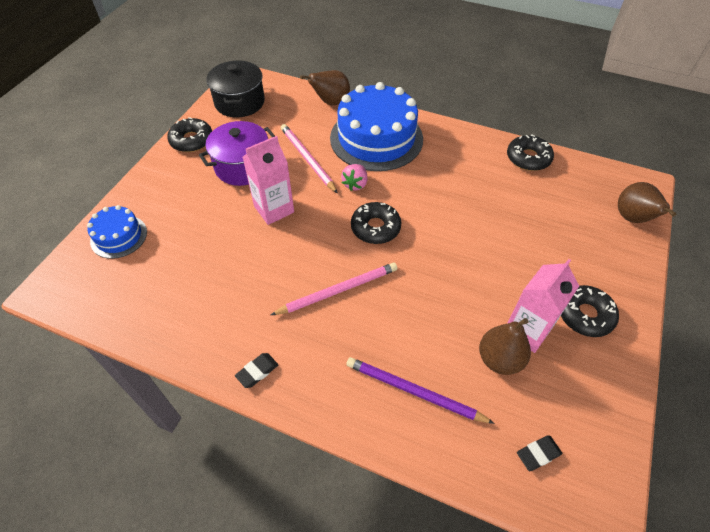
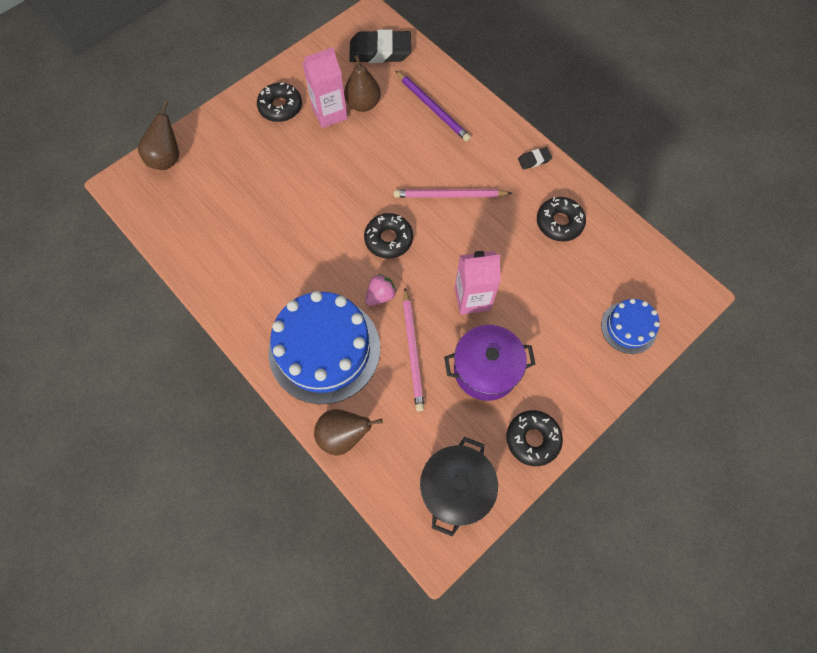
camera: 155 degrees left, 15 degrees up
black donut [507,134,554,171] -> black donut moved to [537,197,586,241]
black eraser [517,435,562,471] -> black eraser [349,29,411,63], size x2.16

